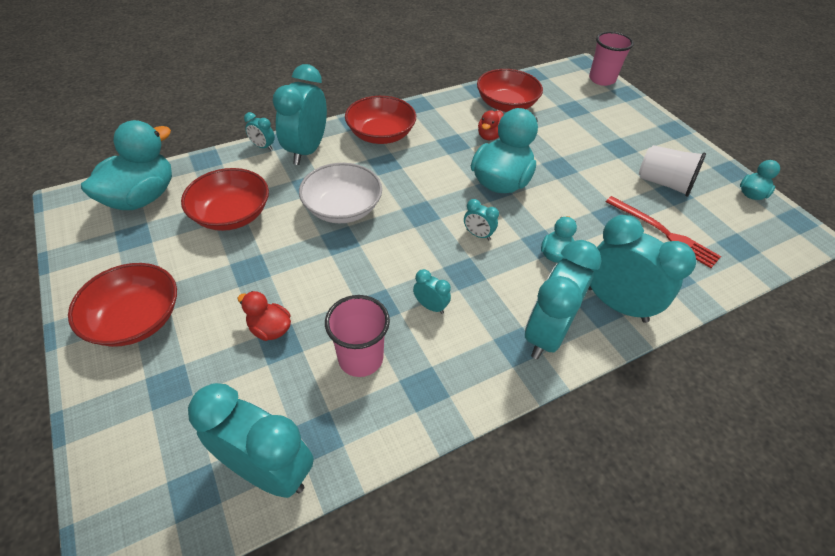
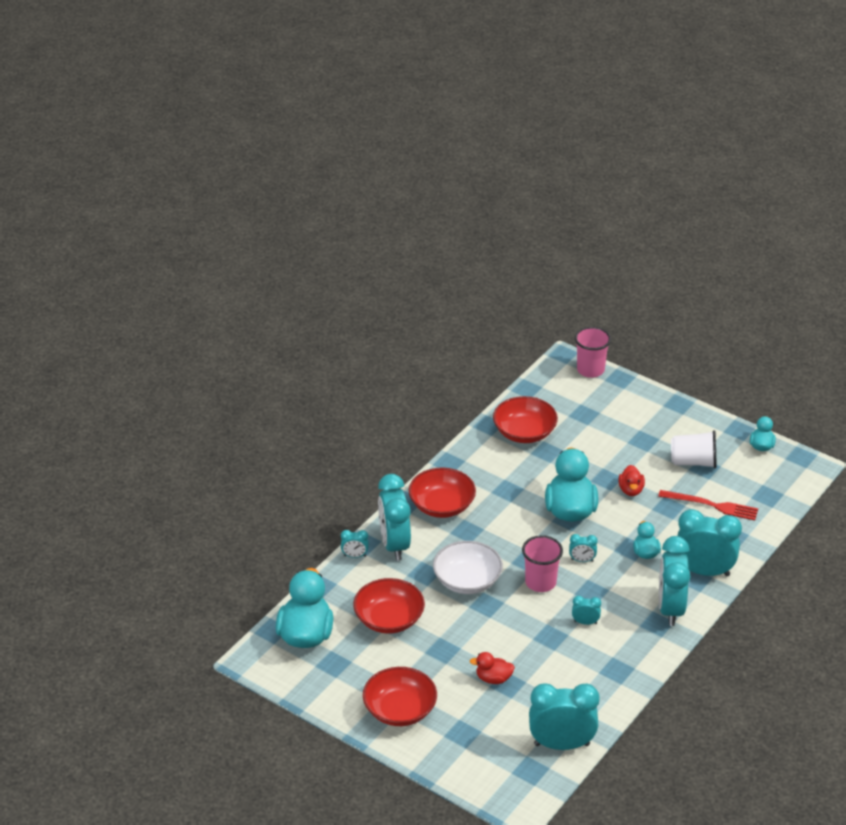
camera: 25 degrees left, 10 degrees down
pink cup [325,295,390,377] -> pink cup moved to [522,535,563,592]
red duck [478,110,503,140] -> red duck moved to [618,465,645,496]

